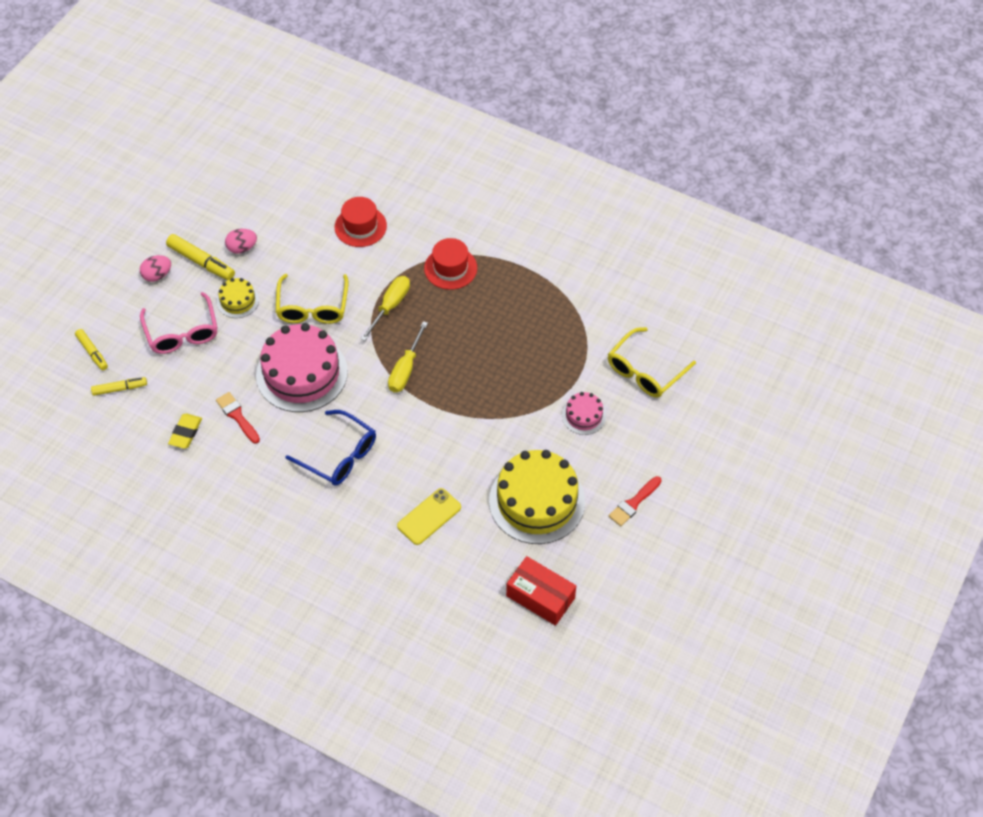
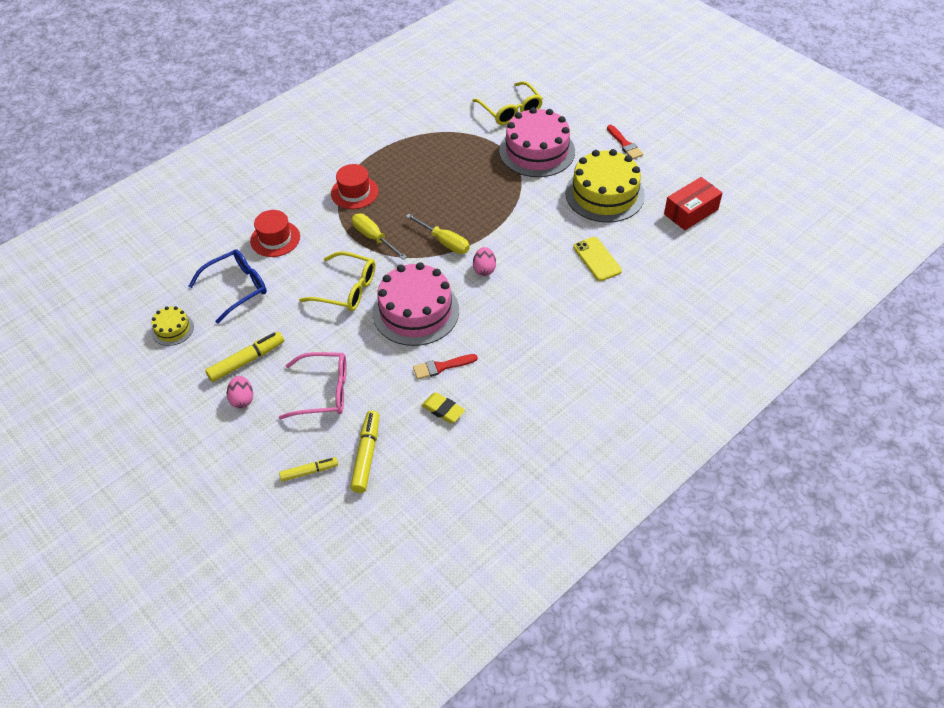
camera: 70 degrees left, 5 degrees down
yellow marker [91,377,147,396] -> yellow marker [350,411,379,493], size x1.54
yellow cake [217,278,259,318] -> yellow cake moved to [151,306,194,346]
pink egg [225,229,257,254] -> pink egg moved to [473,247,496,276]
blue glasses [286,410,376,486] -> blue glasses moved to [189,249,267,324]
pink cake [562,392,606,435] -> pink cake [499,107,575,177], size x2.11

